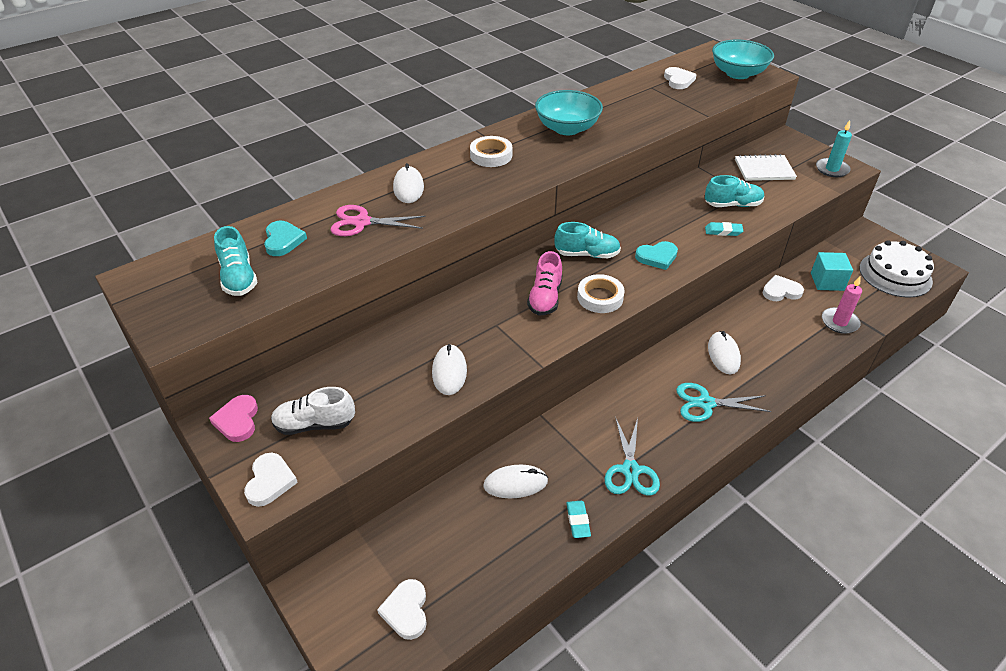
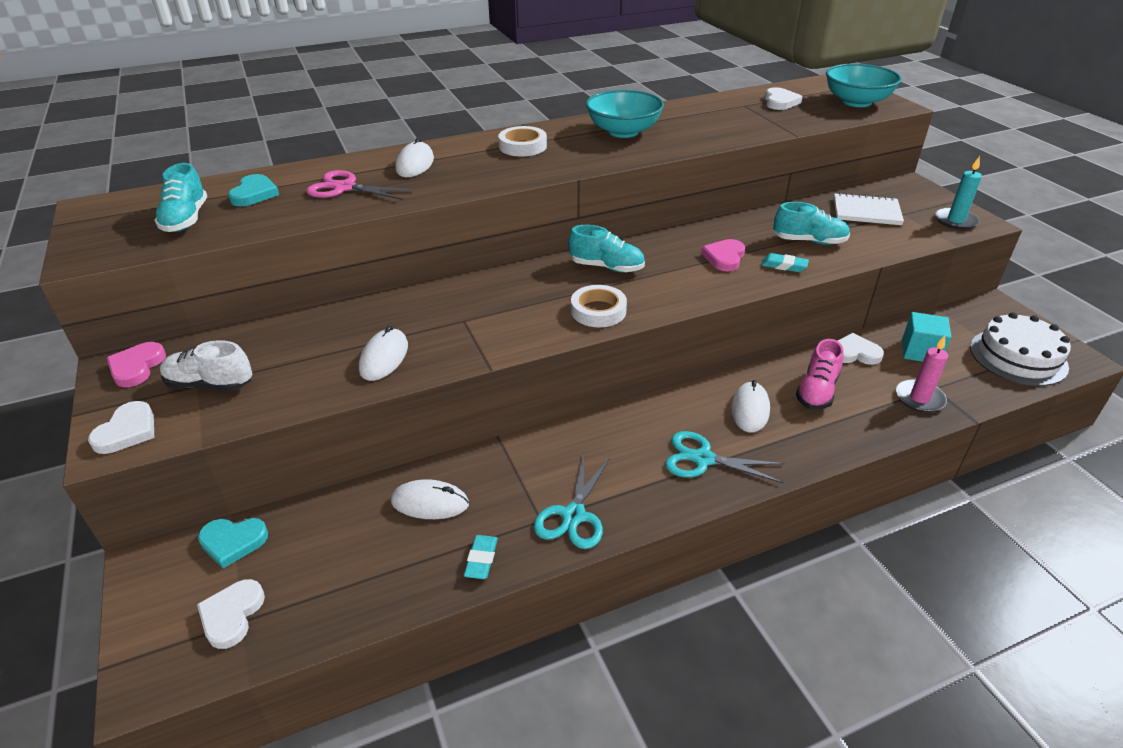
camera: 15 degrees right, 5 degrees down
pink shoe [527,251,562,315] -> pink shoe moved to [796,339,843,410]
turquoise heart [635,241,678,270] -> turquoise heart moved to [198,518,268,568]
none -> pink heart [701,239,745,271]

